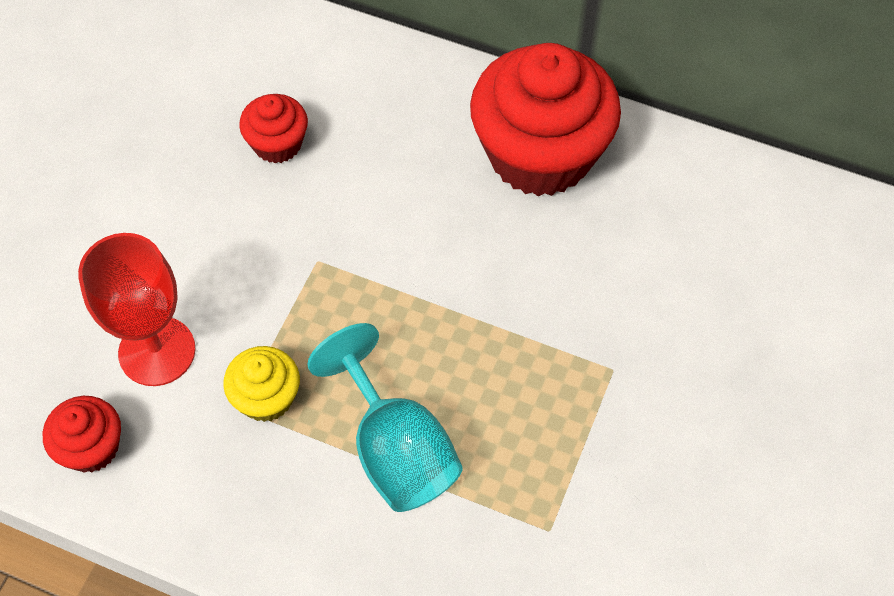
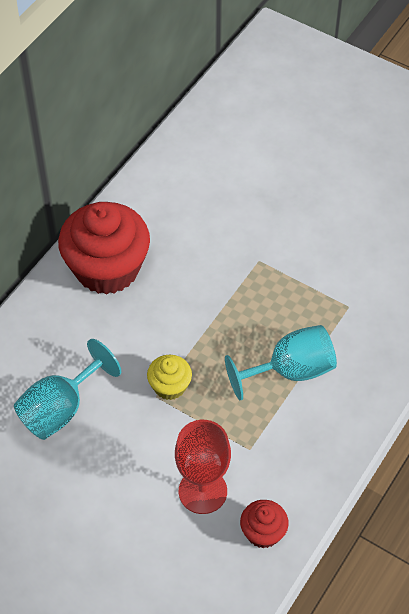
camera: 80 degrees left, 5 degrees down
yellow cupcake [223,346,300,422] -> yellow cupcake moved to [147,355,192,400]
red cupcake [239,94,308,164] -> turquoise goblet [14,339,121,440]

